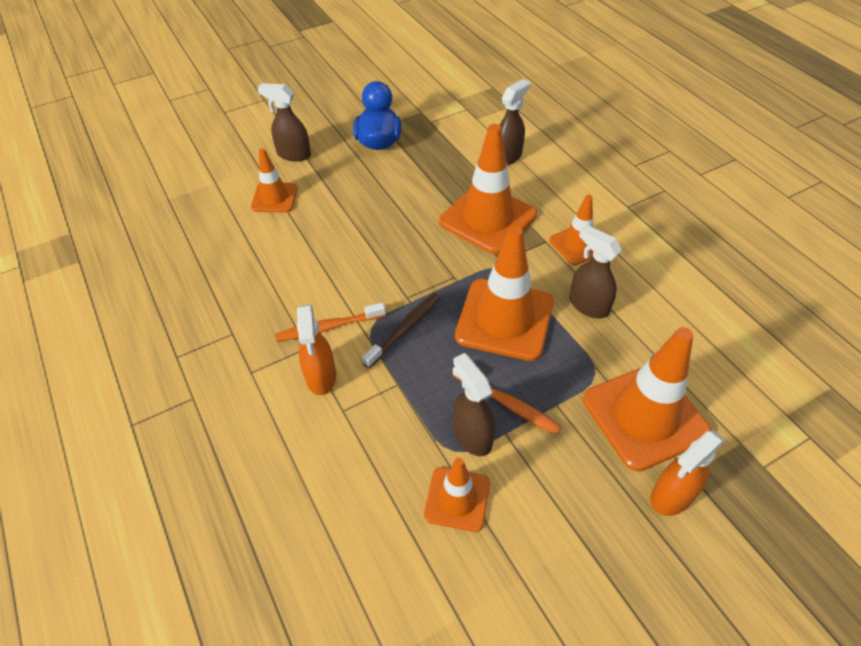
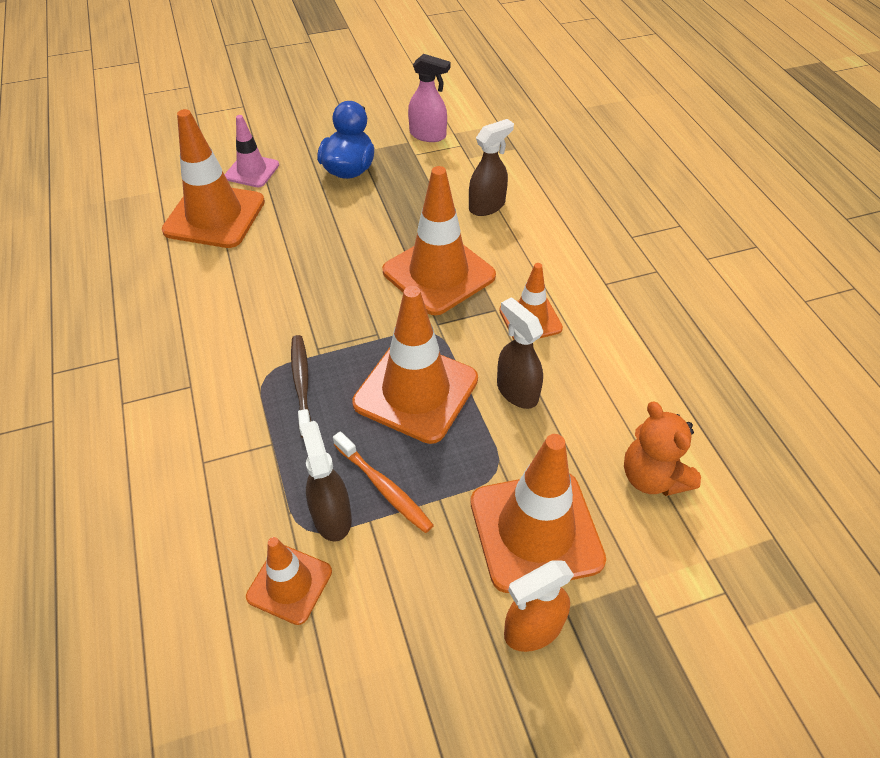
camera: 10 degrees right, 0 degrees up
orange traffic cone [251,148,298,212] -> orange traffic cone [162,109,265,248], size x1.78
brown spray bottle [258,83,311,162] -> pink traffic cone [225,115,279,187]
orange toothbrush [275,303,386,342] -> none
orange spray bottle [297,304,336,395] -> none
brown toothbrush [362,293,441,369] -> brown toothbrush turned 60 degrees counterclockwise [291,335,311,438]
none -> pink spray bottle [408,54,450,142]
none -> orange teddy bear [624,402,701,496]

